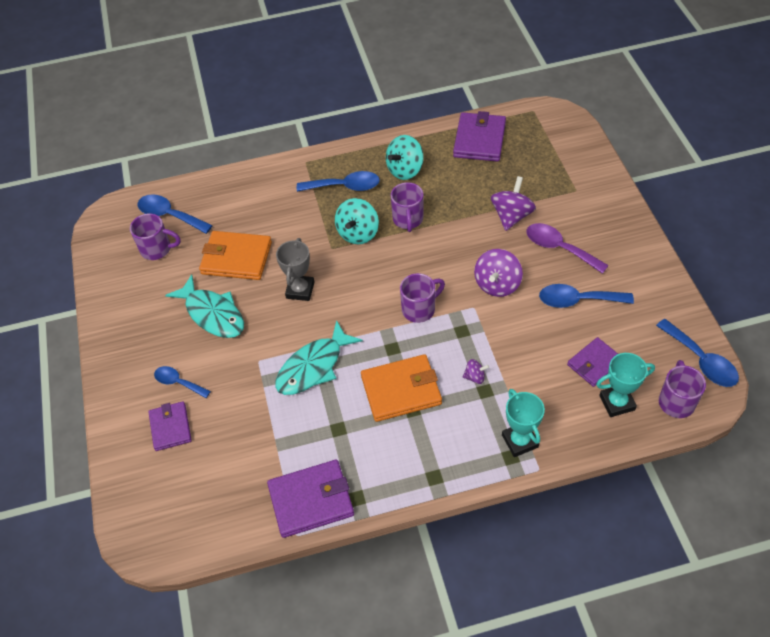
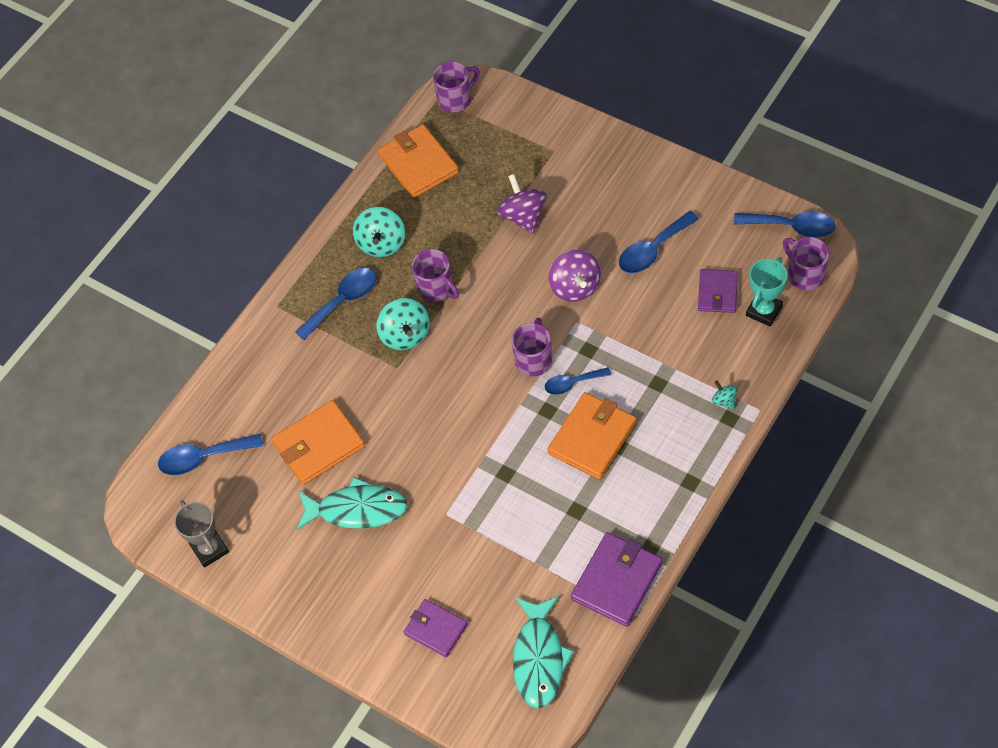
camera: 40 degrees left, 5 degrees up
purple mug [130,213,181,260] -> purple mug moved to [433,62,480,113]
blue spoon [154,366,211,398] -> blue spoon moved to [545,367,611,395]
turquoise fish [275,320,363,395] -> turquoise fish moved to [513,596,574,708]
grey trophy [276,238,315,301] -> grey trophy moved to [174,500,229,568]
purple wallet [453,111,506,162] -> orange wallet [378,124,459,198]
purple spinning top [463,359,489,384] -> none
turquoise trophy [502,389,545,457] -> turquoise spinning top [712,380,737,409]
purple spoon [526,223,609,274] -> none

